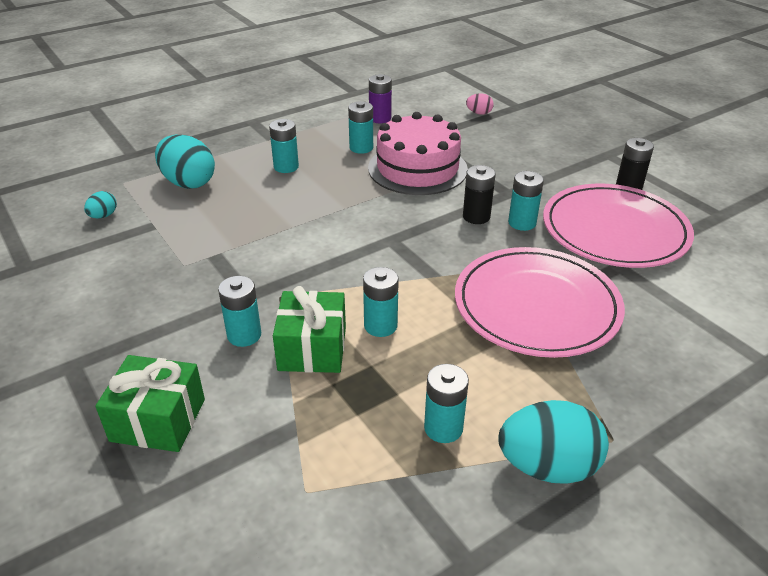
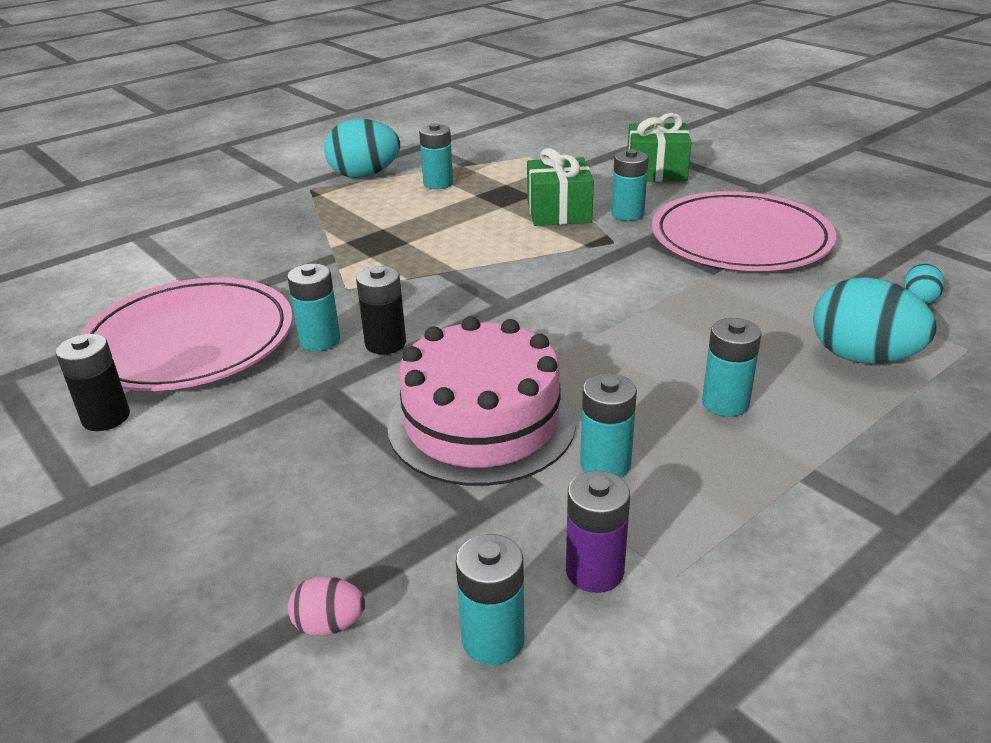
camera: 175 degrees right, 5 degrees down
turquoise battery [363,267,399,337] -> turquoise battery moved to [456,534,525,665]
pink plate [455,247,625,358] -> pink plate moved to [652,191,836,271]

